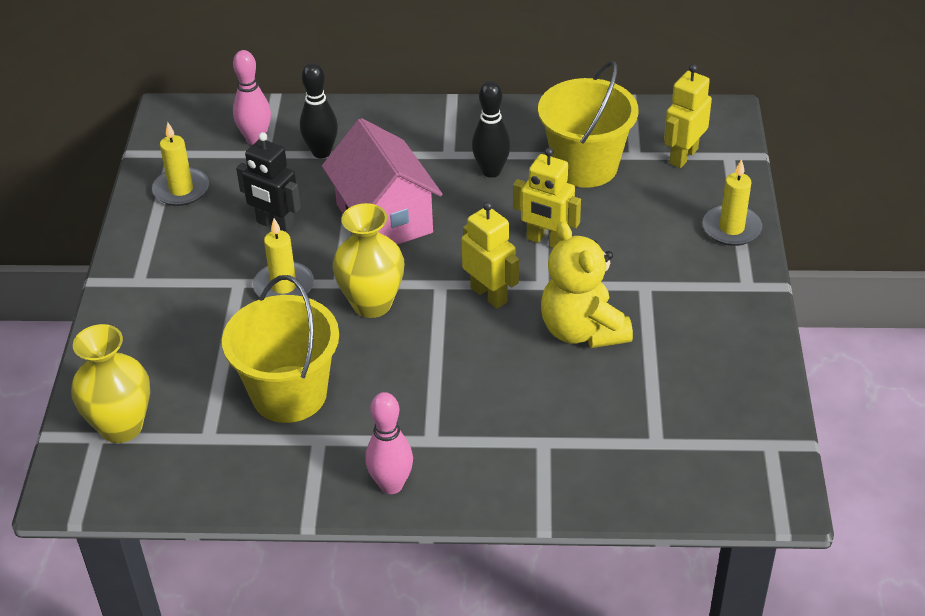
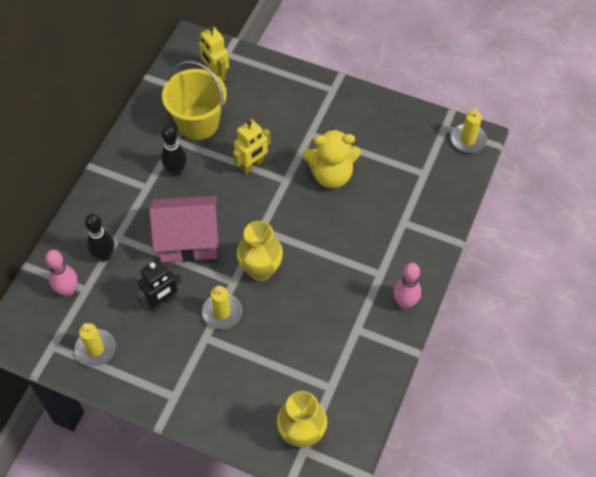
camera: 70 degrees left, 15 degrees up
yellow bucket [222,275,339,423] -> none
yellow robot [462,201,519,309] -> none
yellow candle [703,159,762,246] -> yellow candle moved to [450,106,487,153]

